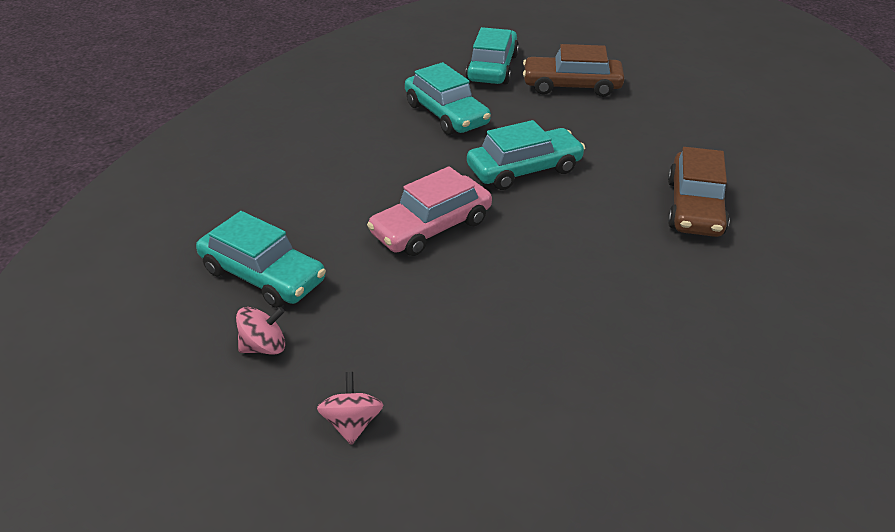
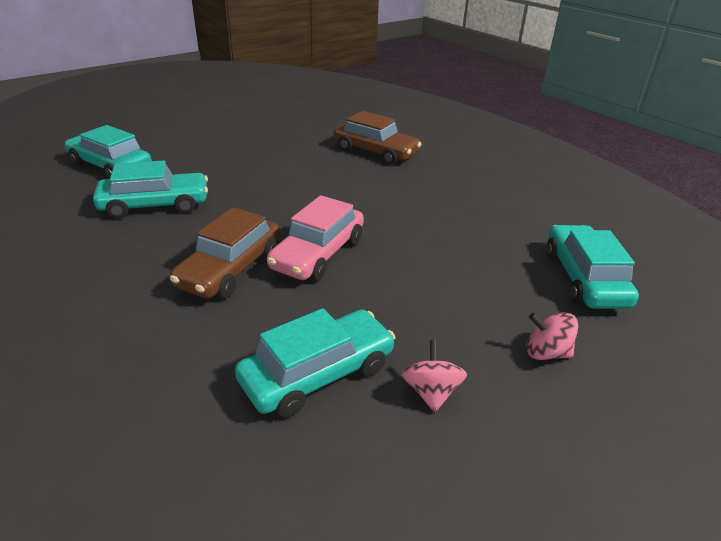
camera: 70 degrees left, 5 degrees down
pink car [367,166,492,256] -> pink car turned 45 degrees clockwise [267,195,364,281]
turquoise car [467,120,585,190] -> turquoise car moved to [546,225,639,309]
brown car [523,44,625,97] -> brown car moved to [170,207,281,298]

